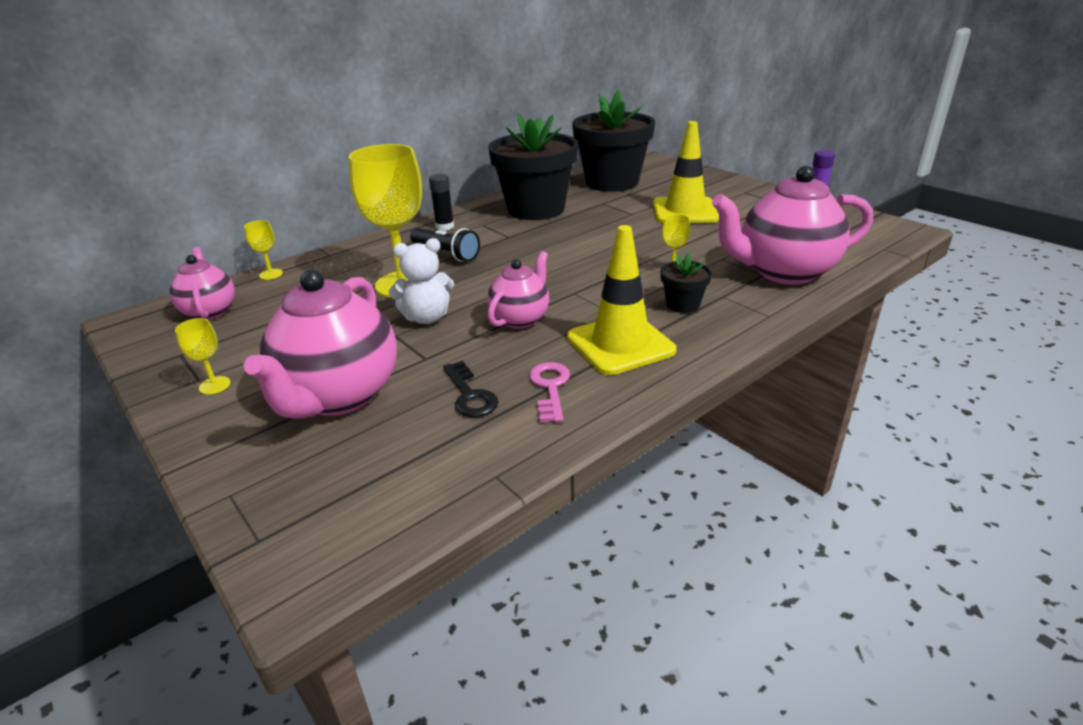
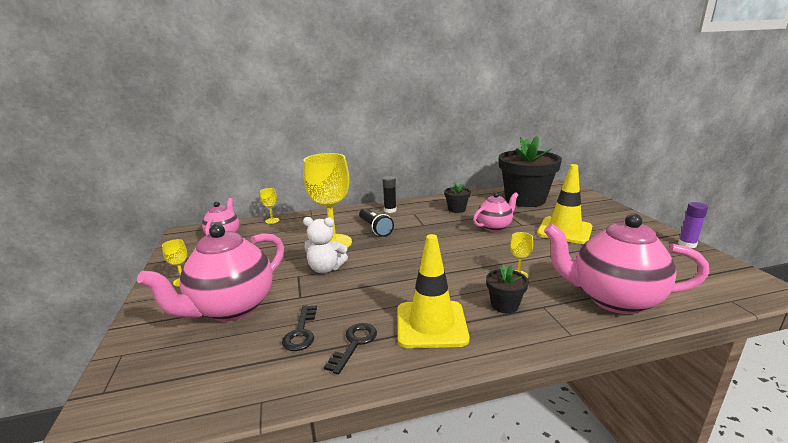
camera: 25 degrees right, 10 degrees down
black flower pot [488,113,578,220] -> black flower pot [444,182,471,213], size x0.43
pink teapot [488,251,549,329] -> pink teapot moved to [473,192,519,232]
pink key [529,362,570,422] -> black key [324,323,377,374]

